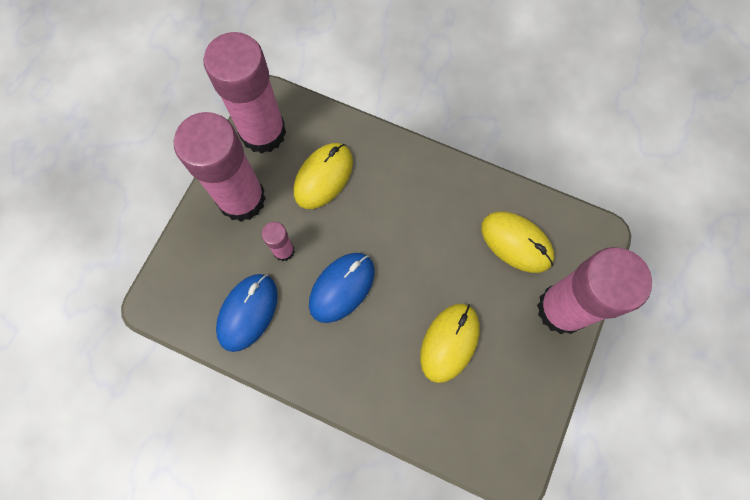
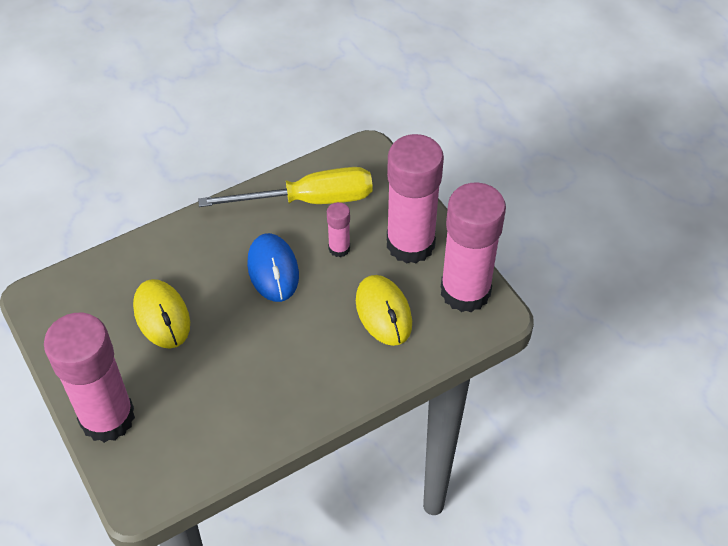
camera: 125 degrees right, 20 degrees down
blue mouse [216,274,278,352] -> yellow screwdriver [198,167,373,207]
yellow mouse [481,212,554,273] -> none

